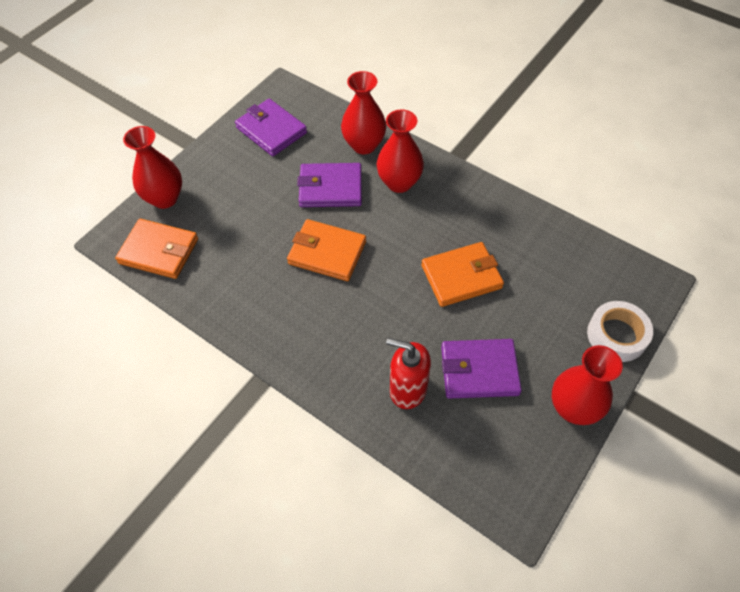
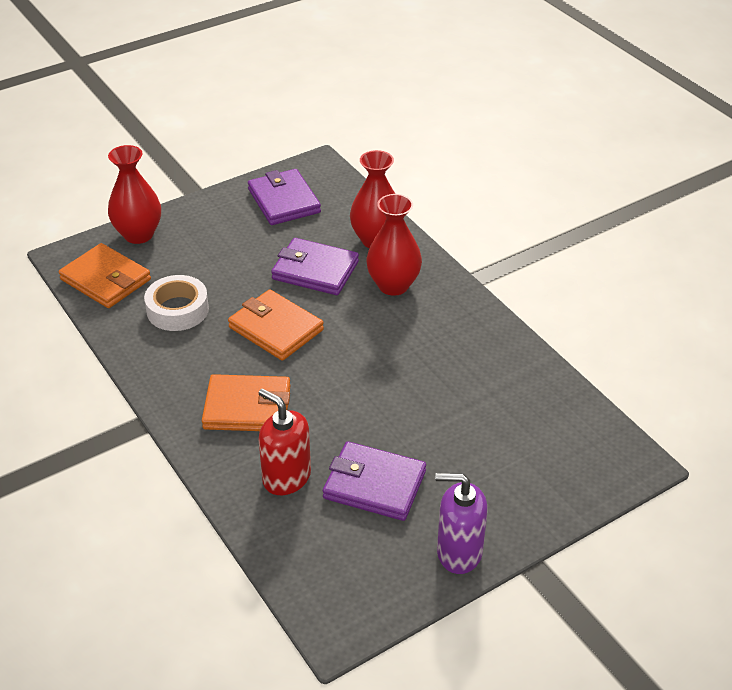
camera: 20 degrees right, 15 degrees down
orange wallet [421,242,504,307] -> orange wallet moved to [202,374,291,431]
red vase [552,345,623,425] -> purple soap dispenser [435,473,488,574]
white tape [587,301,653,362] -> white tape moved to [144,275,209,331]

